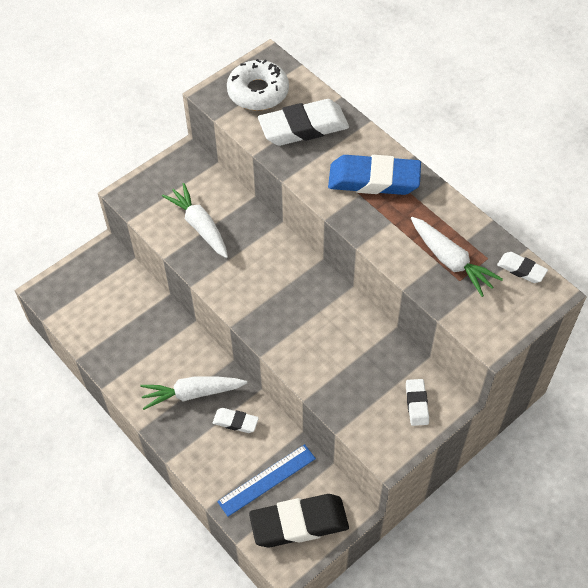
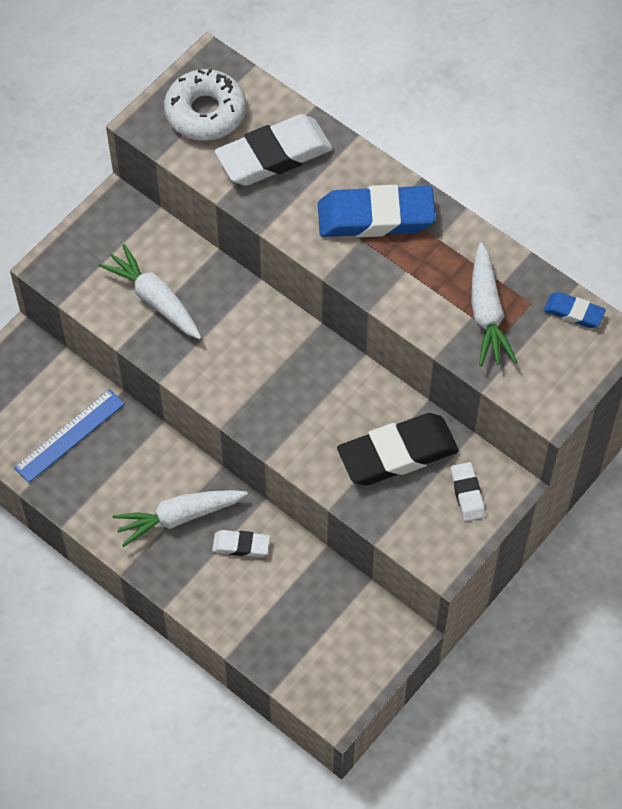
camera: 10 degrees left, 5 degrees up
blue ruler [217,444,316,517] -> blue ruler moved to [14,389,125,483]
black eraser [249,494,349,548] -> black eraser moved to [337,413,459,485]
white carrot [411,217,503,297] -> white carrot turned 45 degrees clockwise [471,242,517,366]
white eraser [497,252,548,283] -> blue eraser [544,292,606,328]

